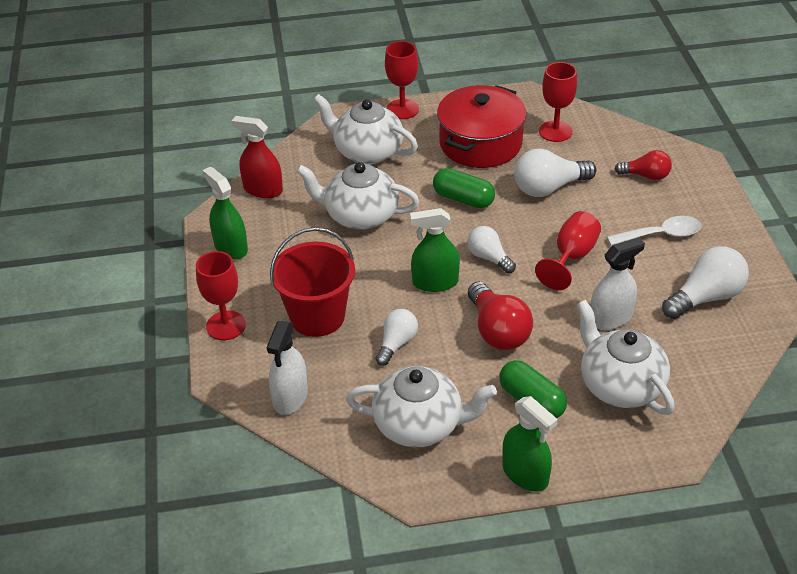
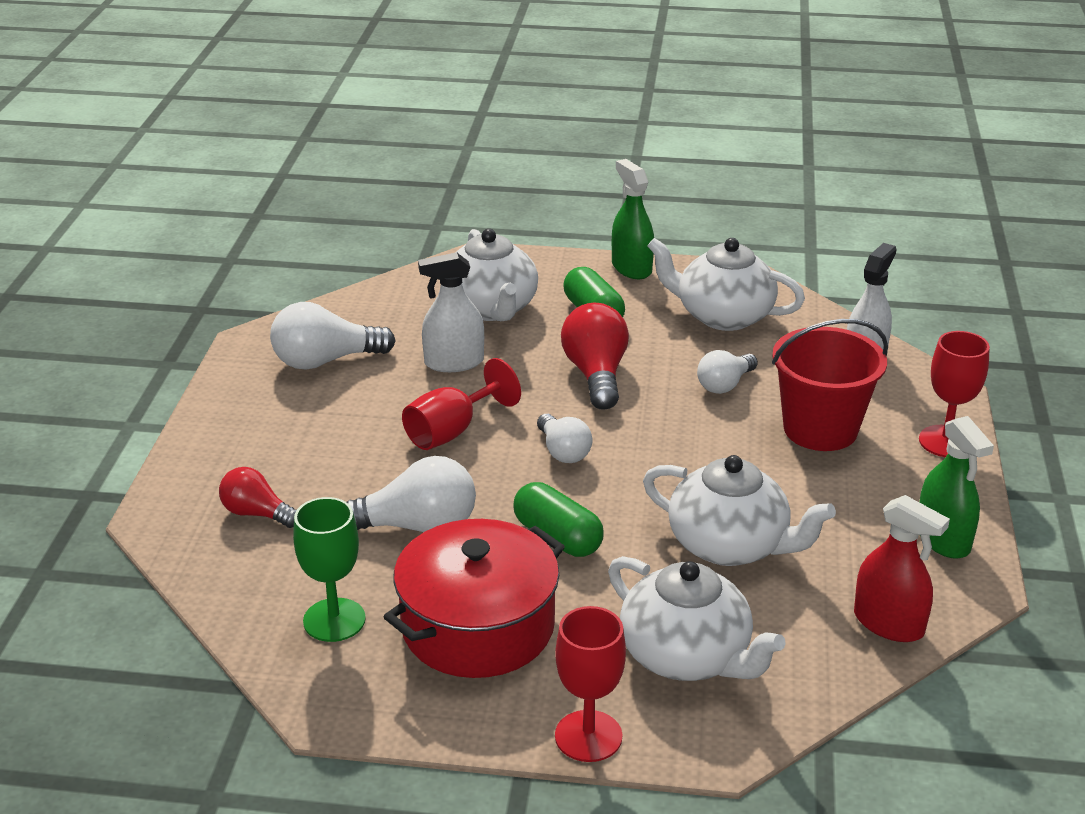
camera: 165 degrees left, 10 degrees down
green spray bottle [410,208,460,292] -> none
red goblet [539,62,577,142] -> green goblet [293,497,366,642]
white spoon [607,216,702,245] -> none

